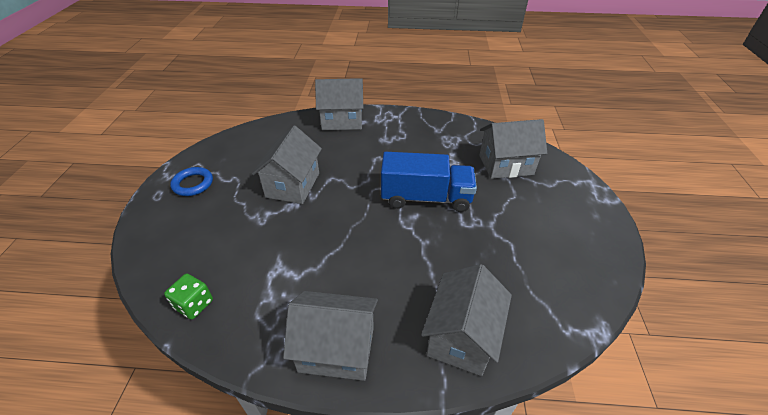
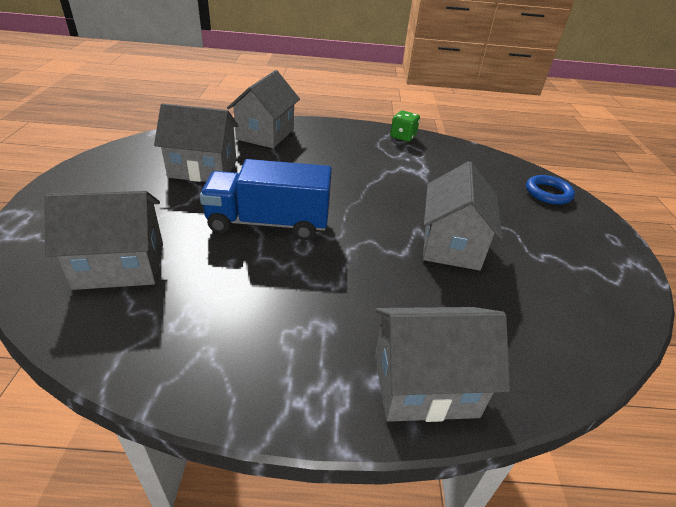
camera: 175 degrees right, 5 degrees down
green dice [164,274,213,320] -> green dice moved to [390,110,420,142]
blue ring [170,167,213,196] -> blue ring moved to [526,175,575,205]
grey house [283,291,378,381] -> grey house moved to [154,103,238,182]

